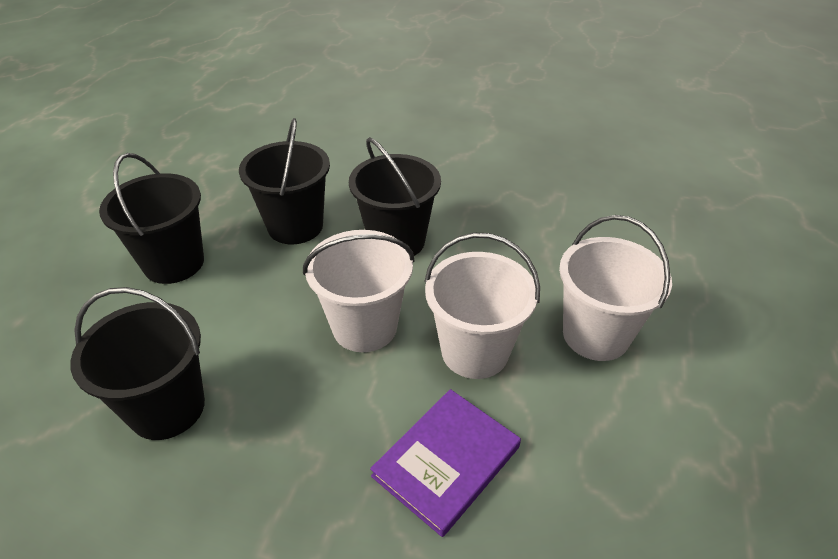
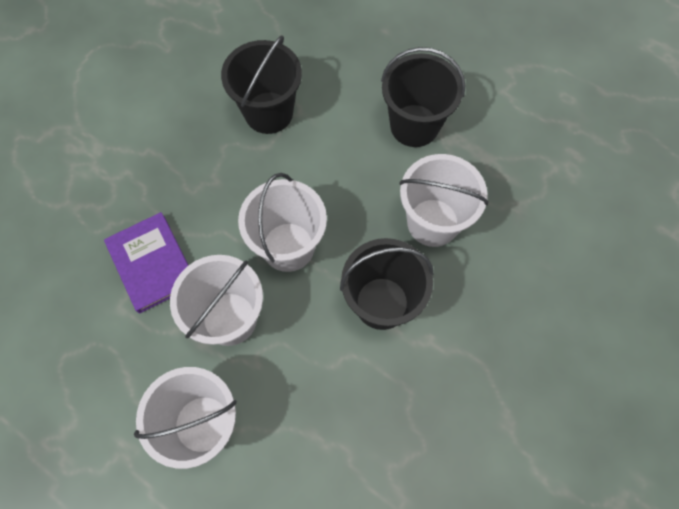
camera: 110 degrees right, 25 degrees up
black bucket [239,118,330,244] -> white bucket [399,154,489,247]

